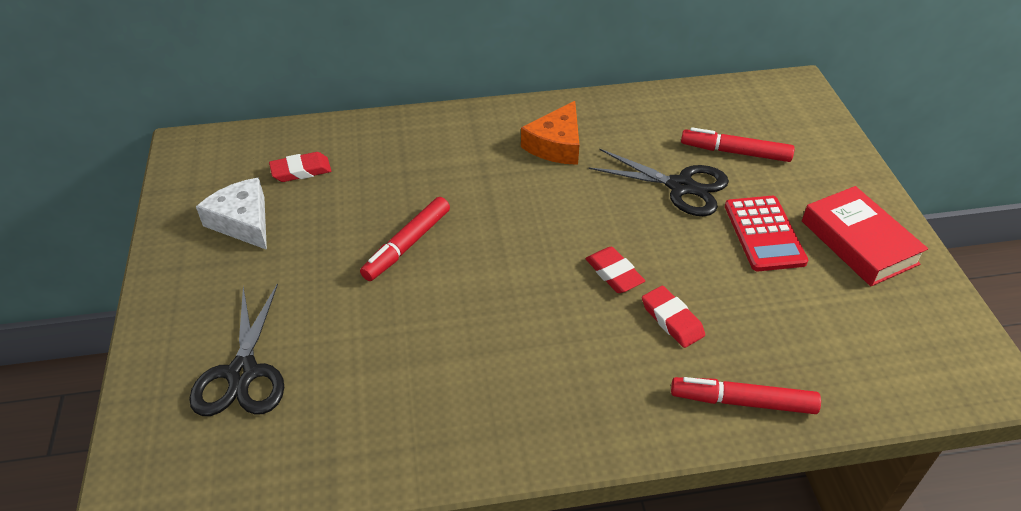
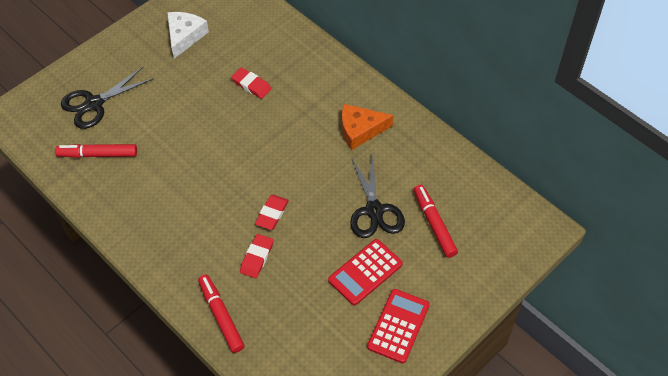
camera: 55 degrees right, 10 degrees up
red eraser [269,152,331,182] -> red eraser moved to [231,67,271,99]
red marker [360,197,450,281] -> red marker moved to [55,144,137,158]
red book [802,186,928,286] -> red calculator [367,289,430,364]

